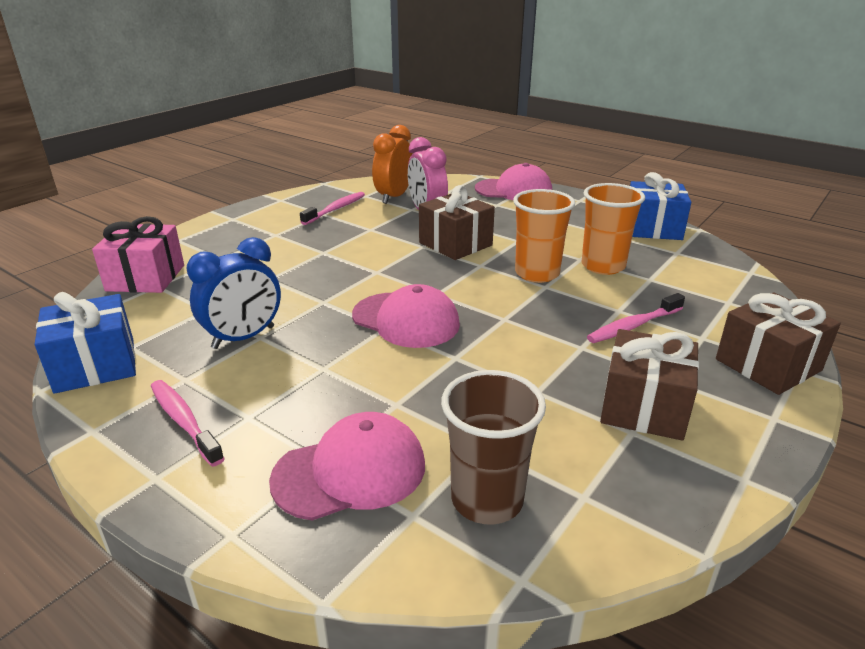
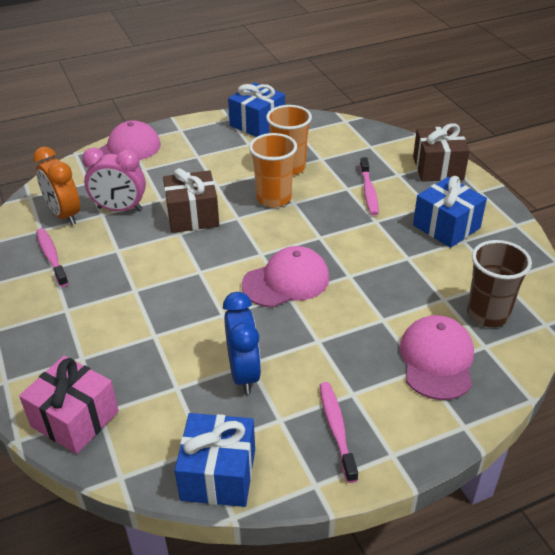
camera: 60 degrees left, 10 degrees up
pink toothbrush [151,380,225,467] -> pink toothbrush turned 90 degrees clockwise [320,382,358,483]
brown gift [600,329,699,441] -> blue gift [413,176,487,248]

